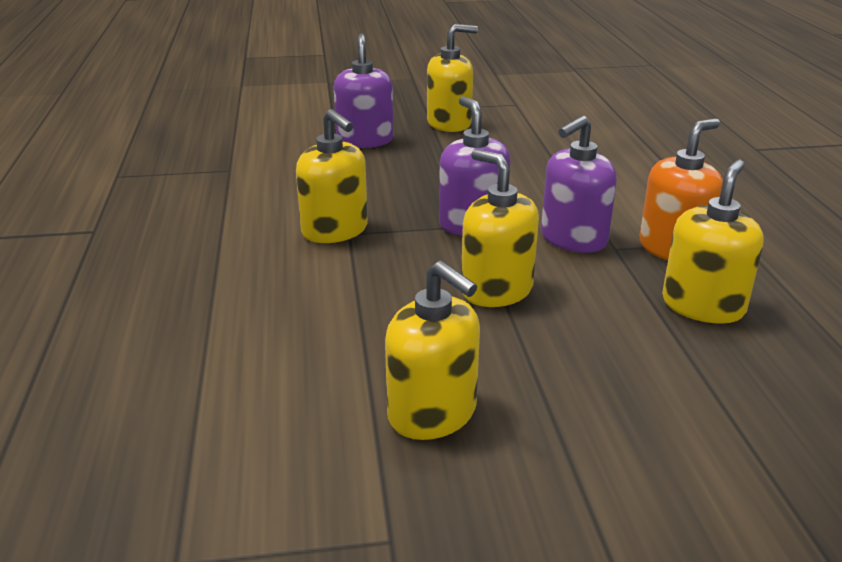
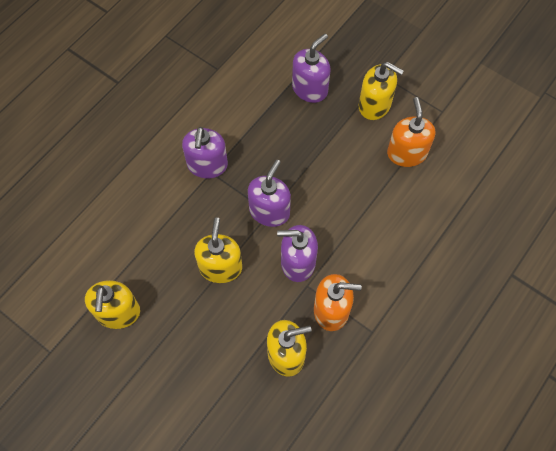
camera: 45 degrees right, 35 degrees up
yellow soap dispenser [296,109,368,243] -> purple soap dispenser [182,127,228,178]
none -> orange soap dispenser [387,97,435,167]

